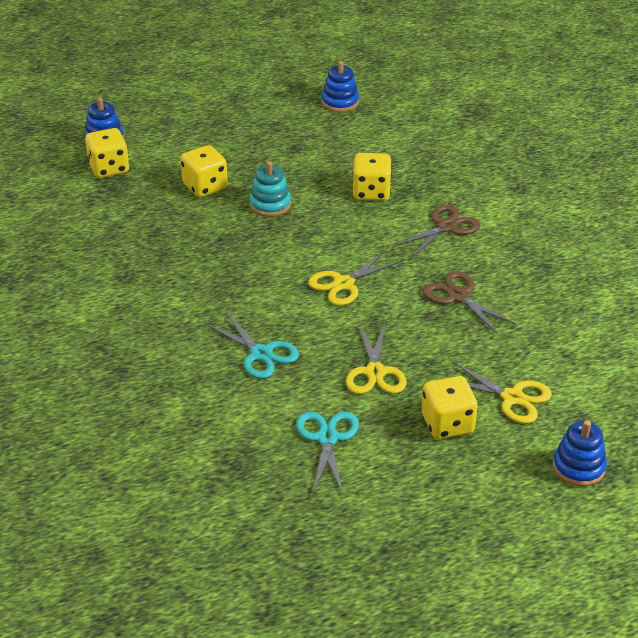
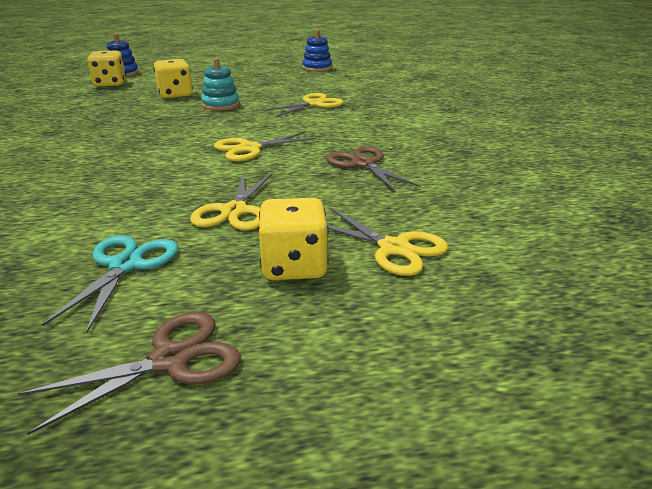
camera: 10 degrees right, 10 degrees down
turquoise scissors [206,312,299,379] -> none
yellow dice [353,153,392,201] -> yellow scissors [262,93,344,117]
brown scissors [393,205,480,258] -> brown scissors moved to [18,312,241,435]
blue stacking toy [553,420,607,487] -> none

